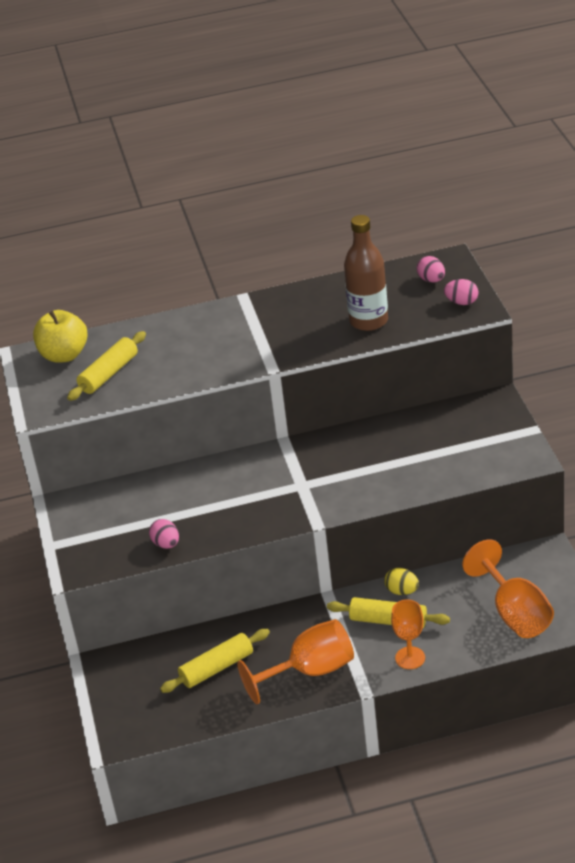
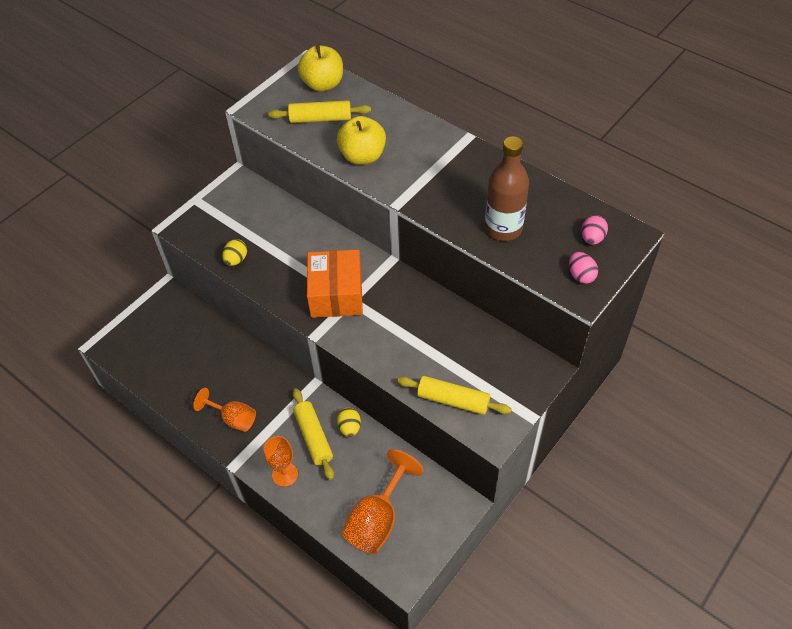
camera: 50 degrees right, 15 degrees up
pink egg [149,519,179,549] -> yellow egg [222,239,247,266]
yellow rolling pin [160,629,270,693] -> yellow rolling pin moved to [397,376,511,415]
orange goblet [237,619,354,704] -> orange goblet [193,388,256,432], size x0.65
none -> orange box [307,250,363,318]
none -> yellow apple [337,116,386,165]

